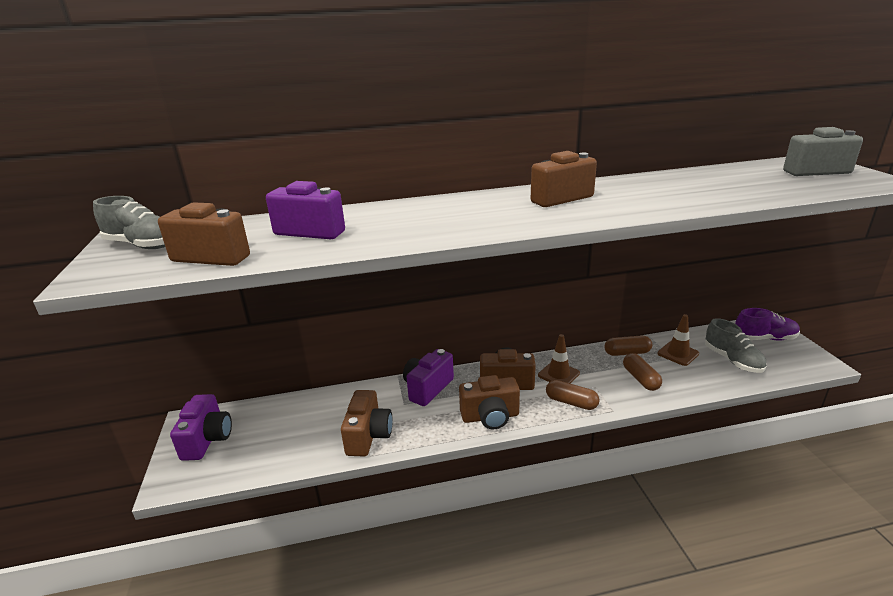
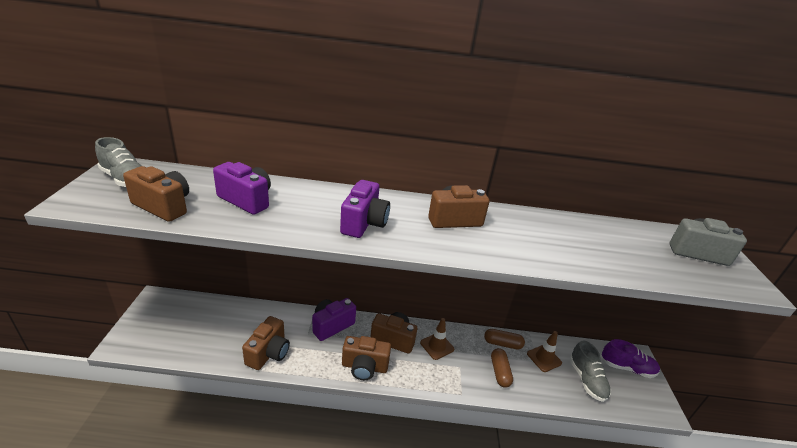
camera: 10 degrees right, 5 degrees up
purple camera [170,394,232,461] -> purple camera moved to [340,180,390,238]
brown capsule [546,380,600,410] -> none

